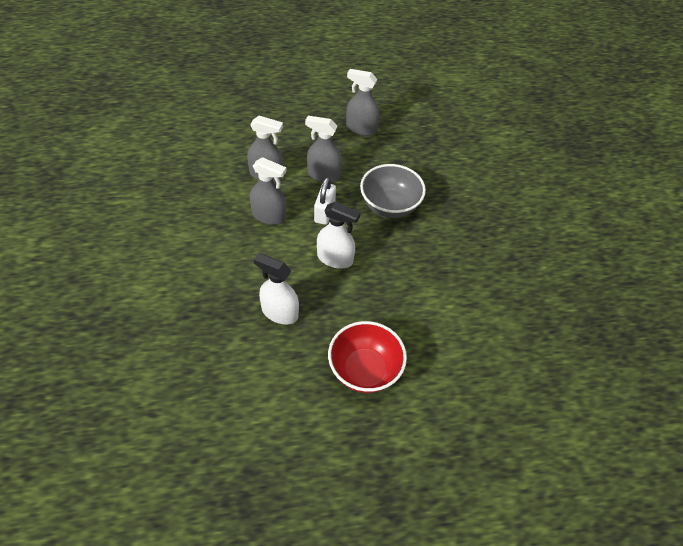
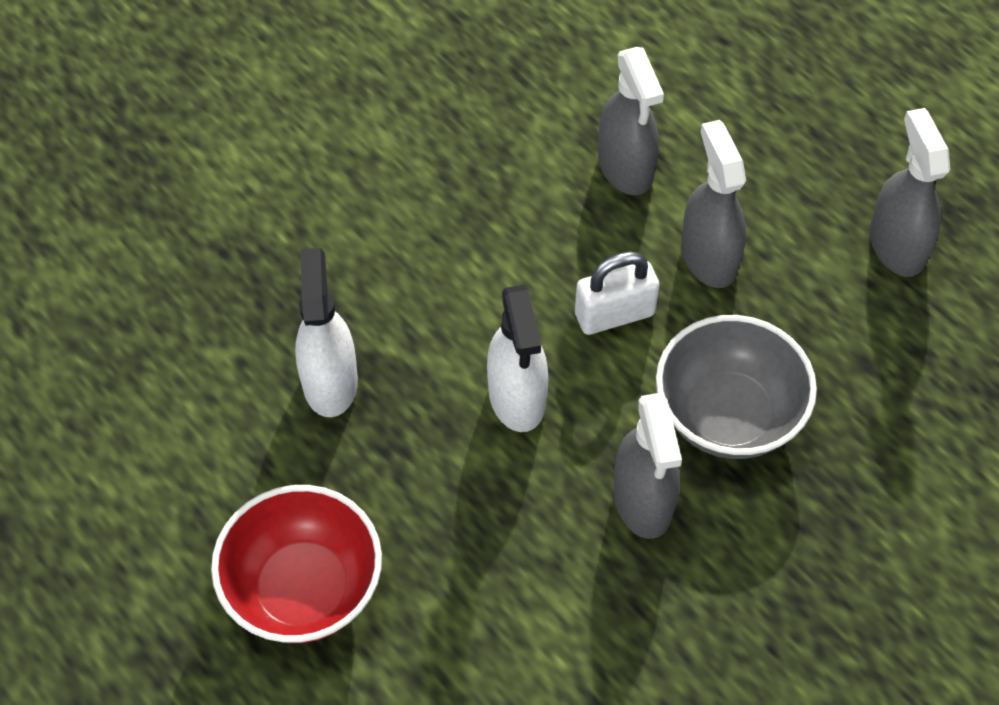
camera: 60 degrees right, 5 degrees up
grey spray bottle [250,157,287,225] -> grey spray bottle moved to [614,393,682,539]

